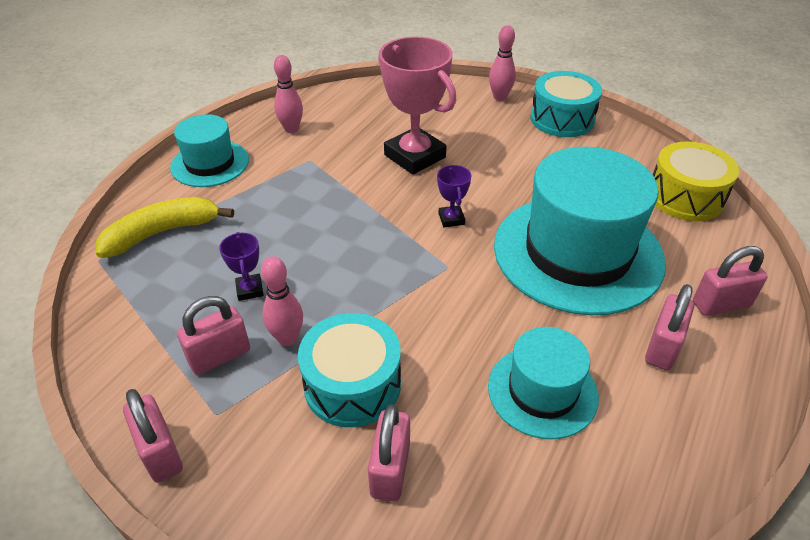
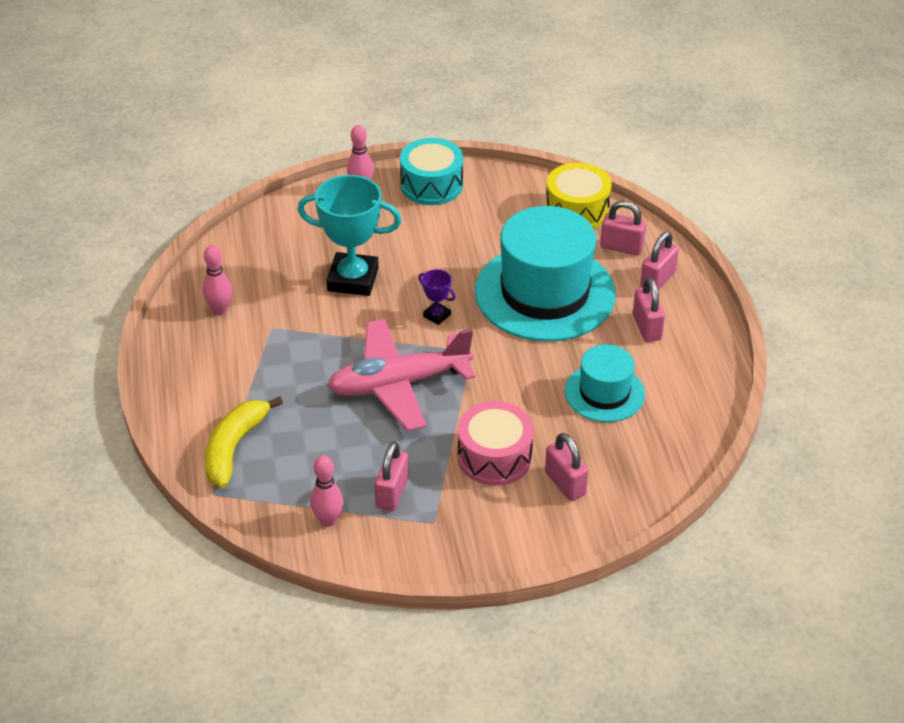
camera: 40 degrees left, 0 degrees up
pink padlock [123,389,183,483] -> pink padlock moved to [600,201,646,256]
turquoise hat [170,114,249,187] -> none
purple trophy [219,232,264,301] -> none
pink bowling pin [261,256,303,346] -> pink bowling pin moved to [310,455,344,527]
turquoise drum [298,313,401,427] -> pink drum [458,401,534,486]
pink trophy [378,37,456,174] -> turquoise trophy [298,175,402,296]
none -> pink plane [327,319,475,431]

